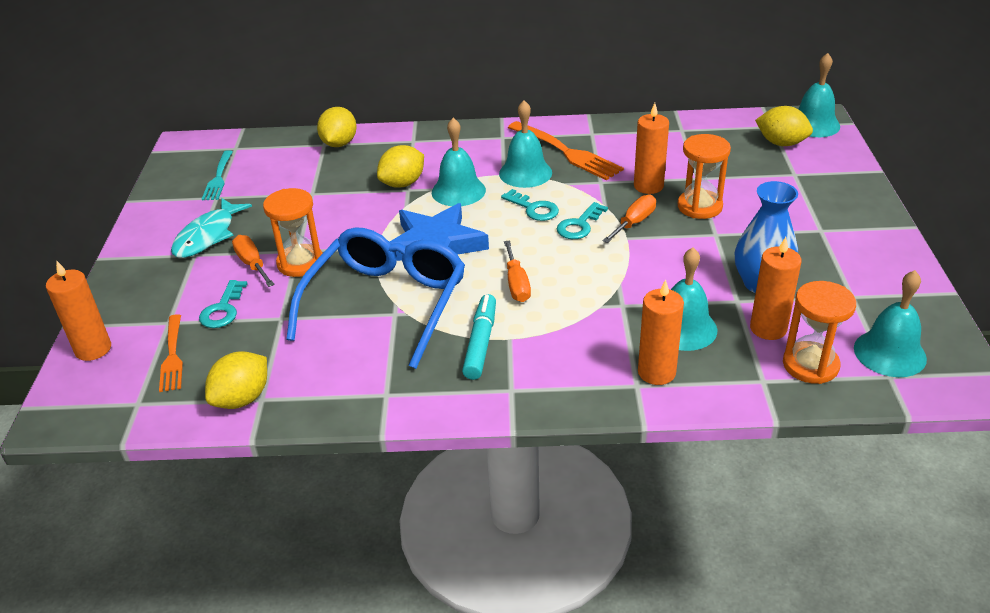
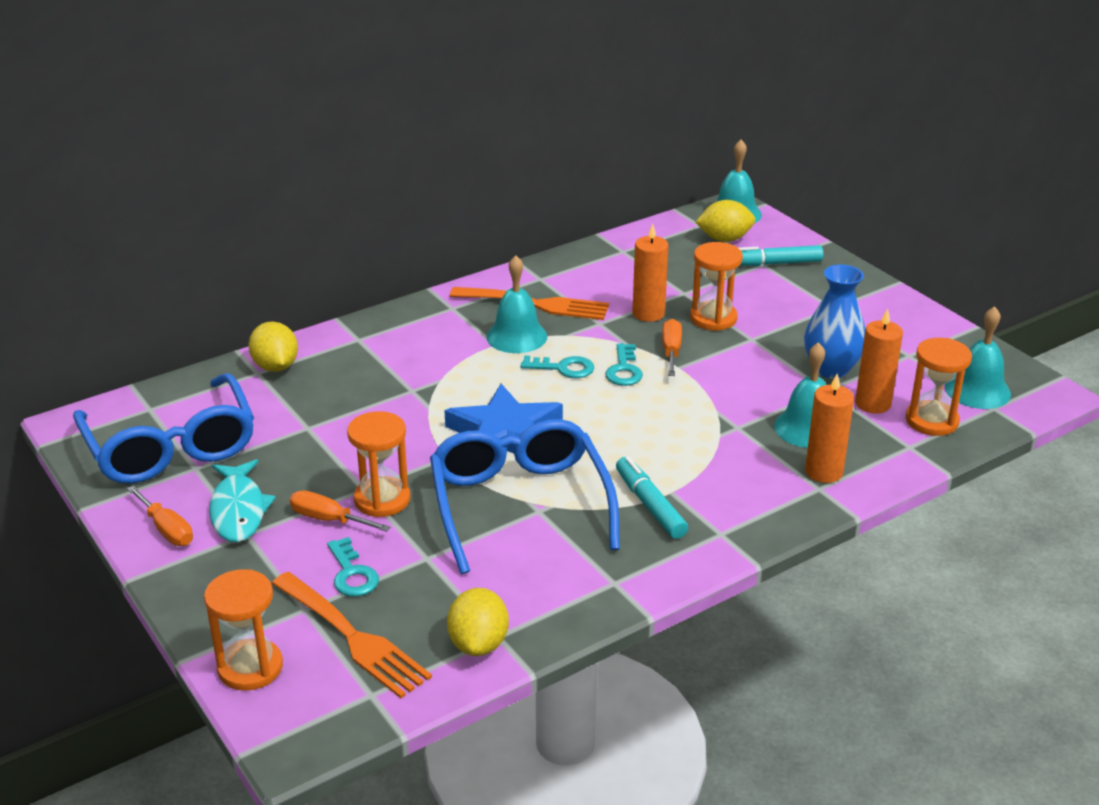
camera: 35 degrees left, 5 degrees down
orange candle [46,261,111,361] -> orange hourglass [204,569,283,691]
orange fork [159,314,183,392] -> orange fork [271,572,432,698], size x1.61
turquoise fork [202,150,233,200] -> blue glasses [73,373,254,484]
yellow lemon [377,145,424,188] -> none
turquoise bell [432,118,486,206] -> none
orange screwdriver [504,240,531,302] -> orange screwdriver moved to [127,485,193,546]
none -> turquoise marker [739,245,823,266]

